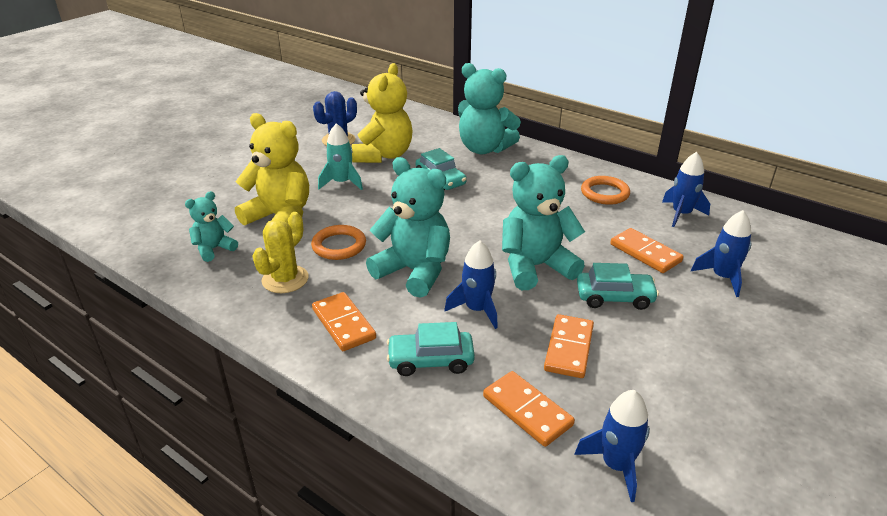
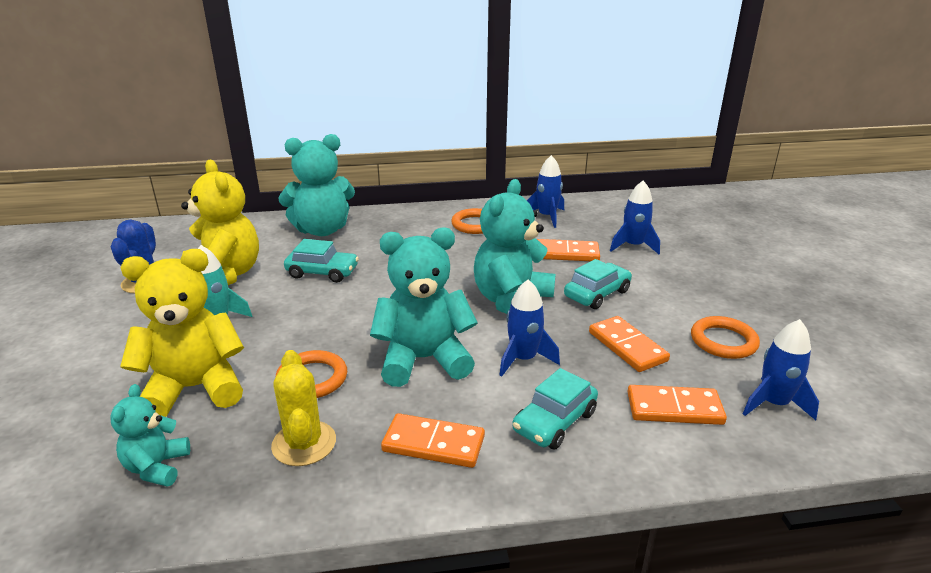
camera: 45 degrees left, 5 degrees down
none -> orange ring [691,316,760,359]

